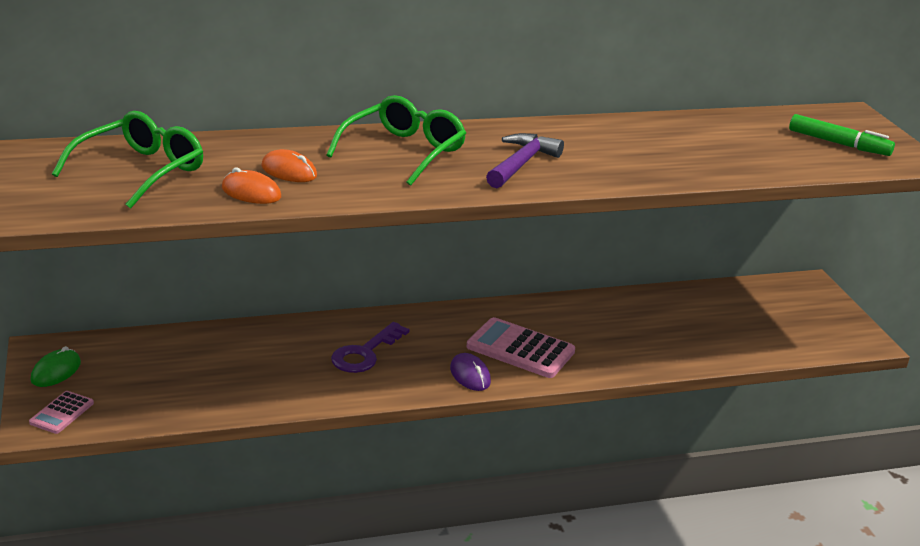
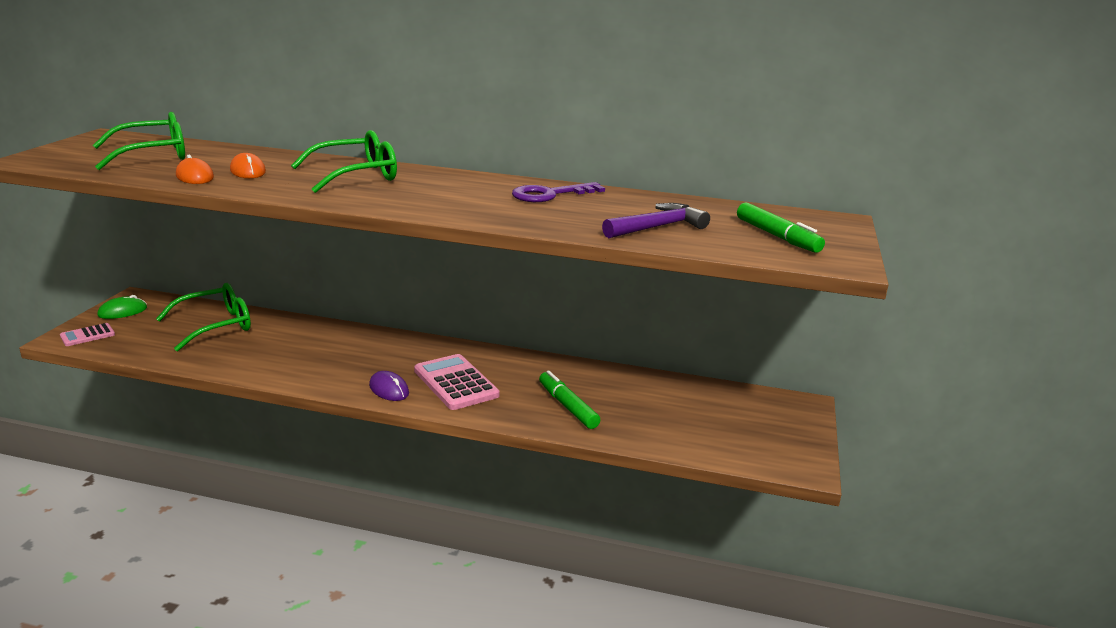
camera: 30 degrees right, 5 degrees down
purple key [331,322,409,373] -> purple key moved to [512,182,605,202]
purple mouse [450,353,491,391] -> purple mouse turned 45 degrees counterclockwise [369,371,409,401]
purple hammer [486,133,564,188] -> purple hammer moved to [602,203,710,238]
none -> green glasses [156,283,251,351]
none -> green marker [539,371,600,429]

